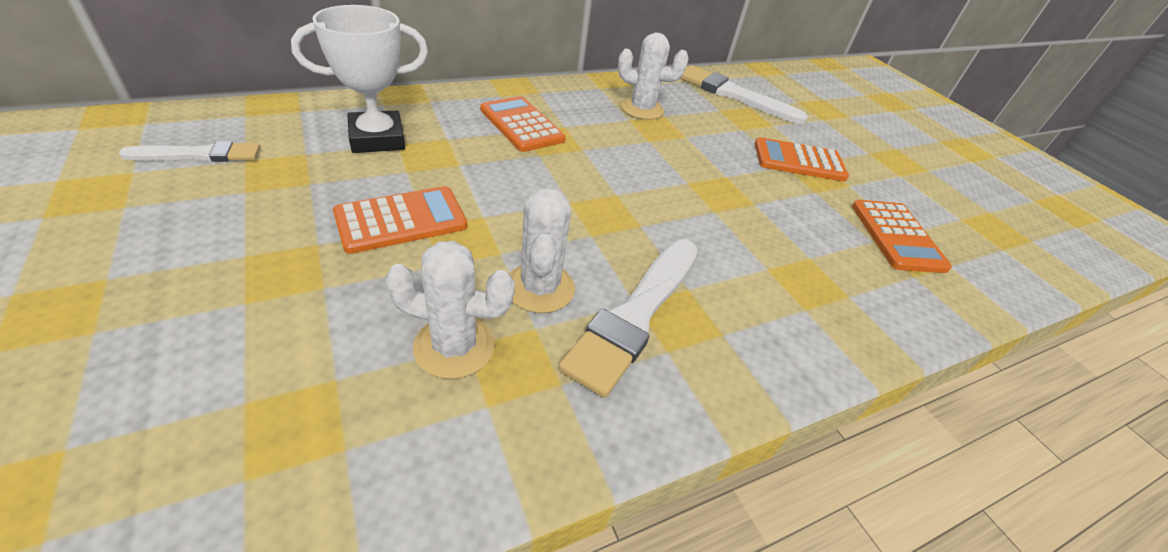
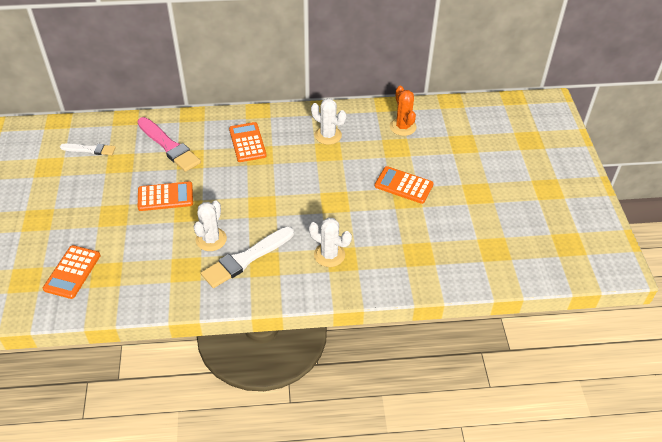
camera: 25 degrees right, 5 degrees up
white trophy [291,5,428,153] -> pink brush [137,117,201,172]
white cactus [385,241,515,379] -> white cactus moved to [309,217,352,267]
white brush [680,65,808,124] -> orange cactus [390,86,417,136]
orange calculator [852,200,952,273] -> orange calculator moved to [43,245,101,299]

